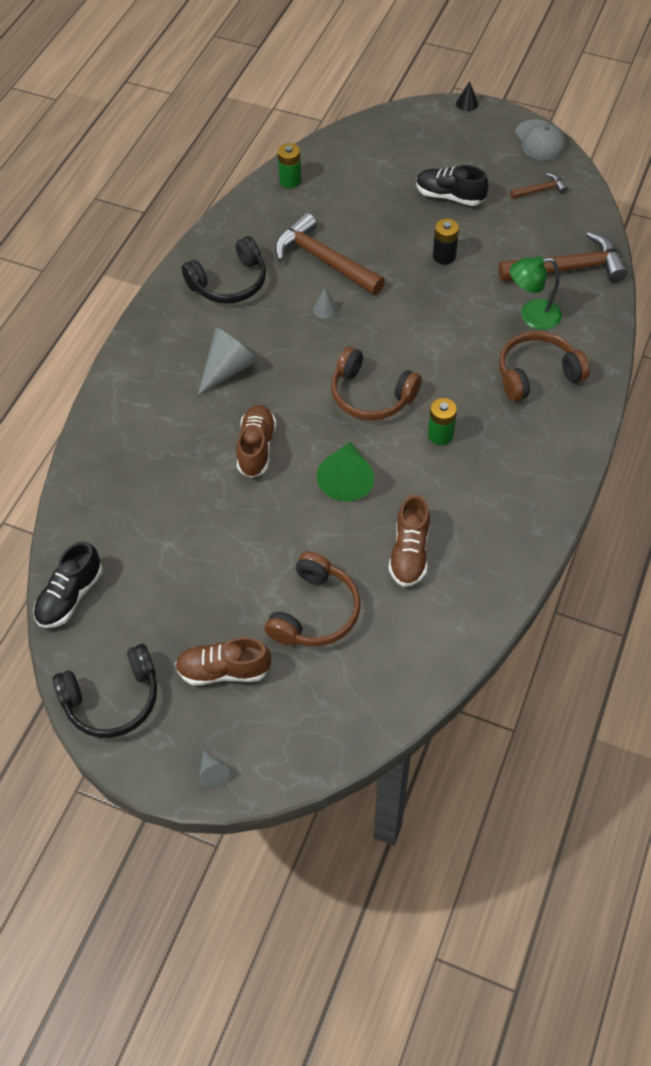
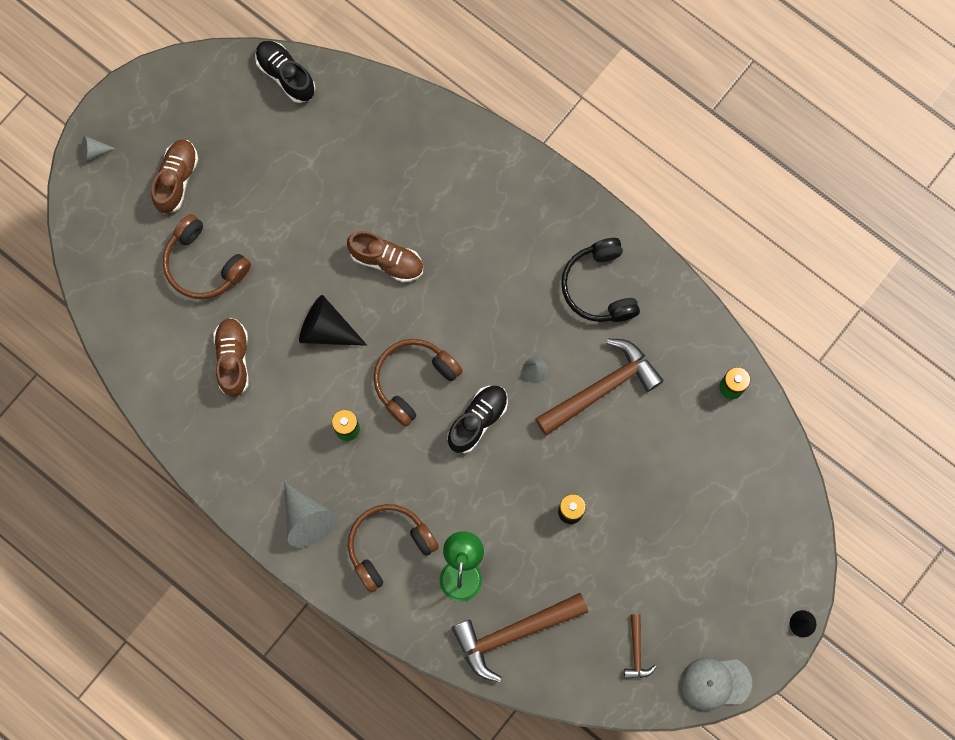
camera: 105 degrees right, 20 degrees up
black headphones [53,644,157,738] -> none
grey cone [198,327,258,395] -> grey cone moved to [284,482,337,547]
green cone [317,441,374,502] -> black cone [299,295,367,346]
brown shoe [388,495,430,587] -> brown shoe turned 60 degrees clockwise [213,318,248,397]
black shoe [416,165,488,206] -> black shoe moved to [448,386,508,453]
brown hammer [498,232,628,283] -> brown hammer turned 60 degrees clockwise [452,593,588,683]
brown headphones [499,331,590,401] -> brown headphones turned 120 degrees counterclockwise [348,504,439,592]

